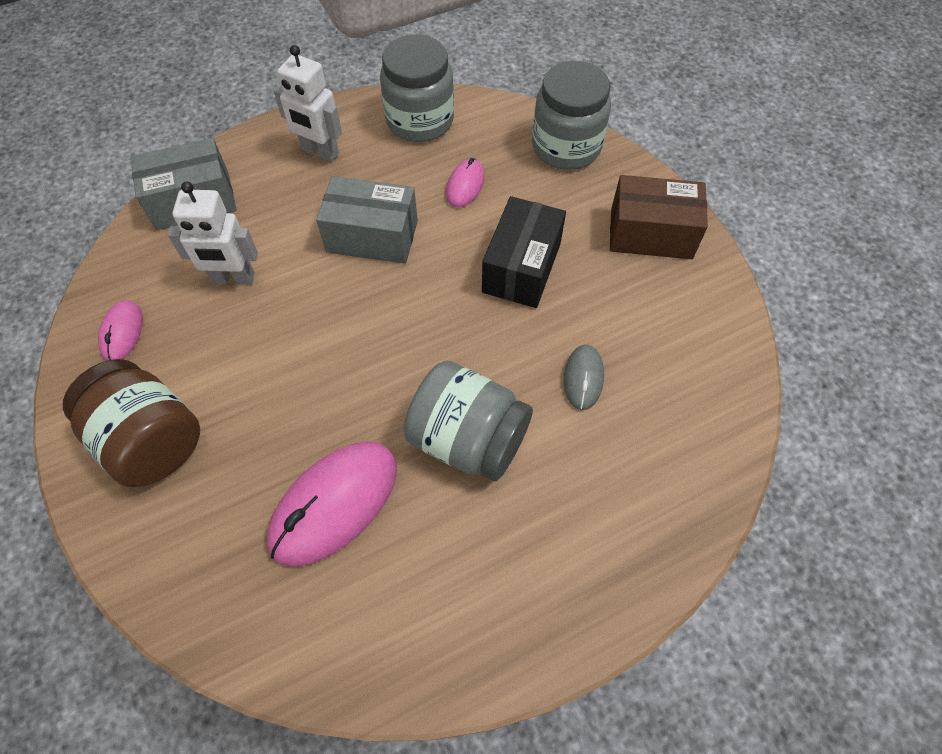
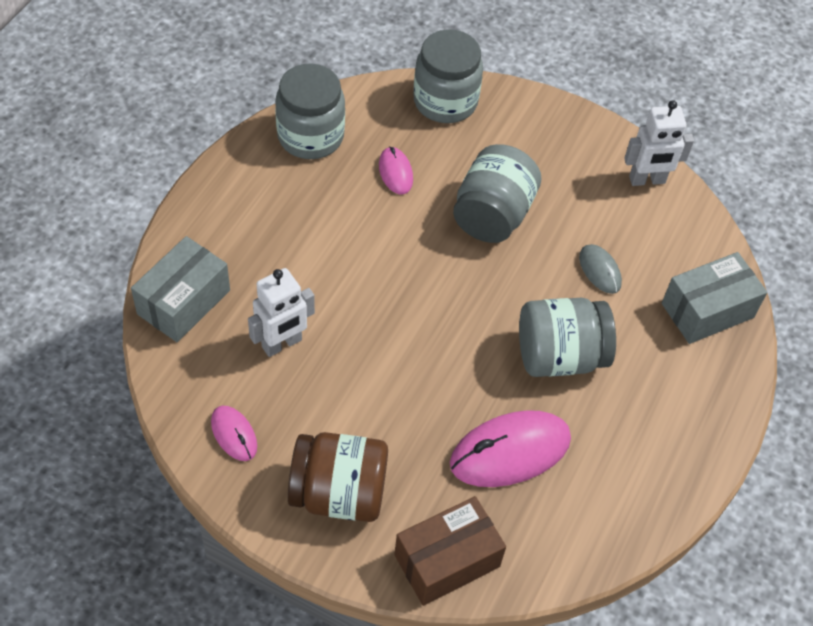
camera: 40 degrees left, 5 degrees down
pink mouse [267,442,397,567] -> pink mouse turned 60 degrees clockwise [450,410,571,487]
white robot [274,45,342,162] -> white robot moved to [624,100,694,186]
grey box [316,176,418,264] -> grey box moved to [662,252,767,344]
black box [482,196,566,308] -> grey jar [453,144,541,243]
brown box [610,175,708,259] -> brown box moved to [394,496,506,606]

